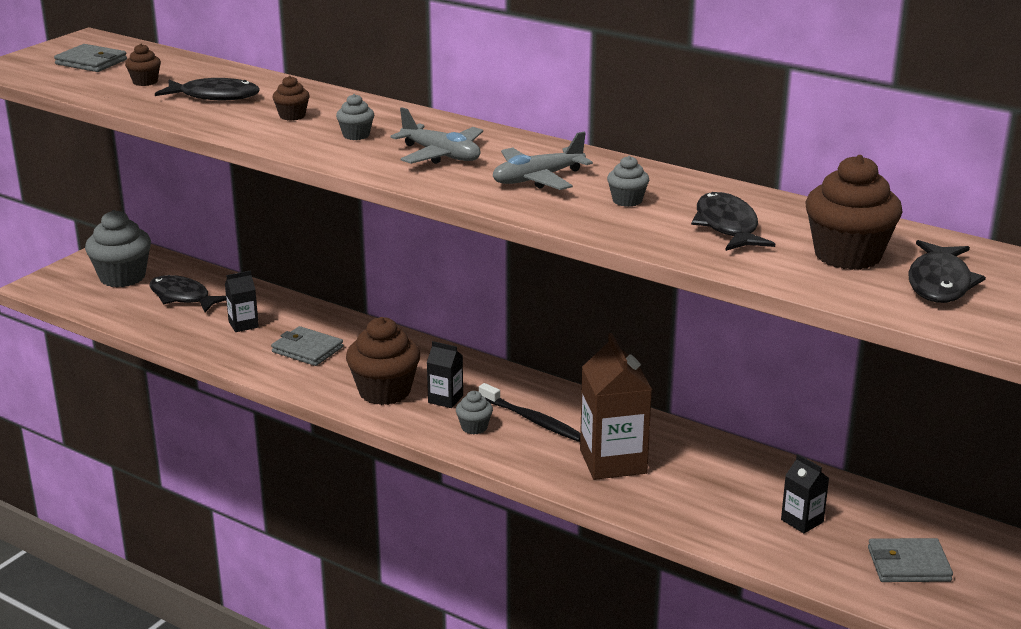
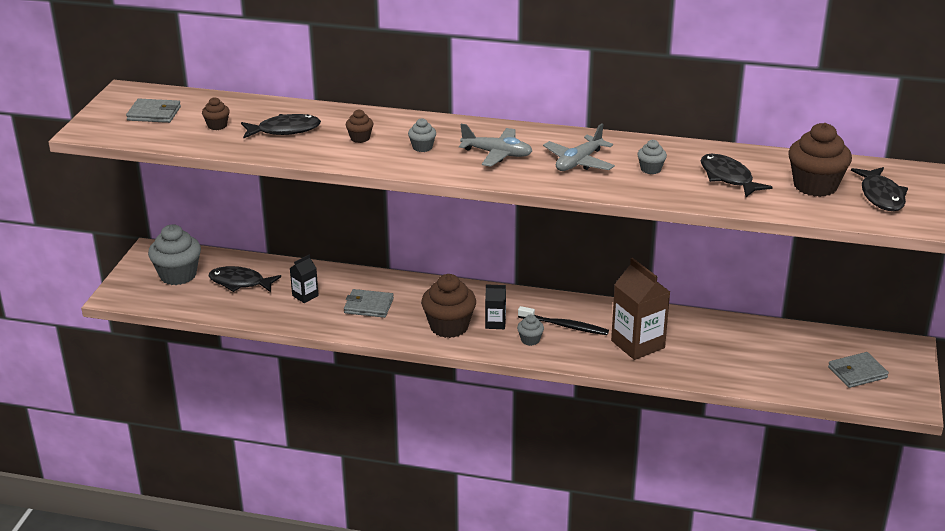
camera: 20 degrees left, 5 degrees up
black carton [781,454,829,533] -> none

